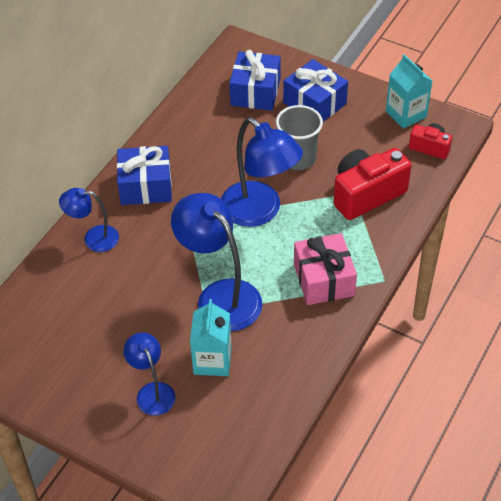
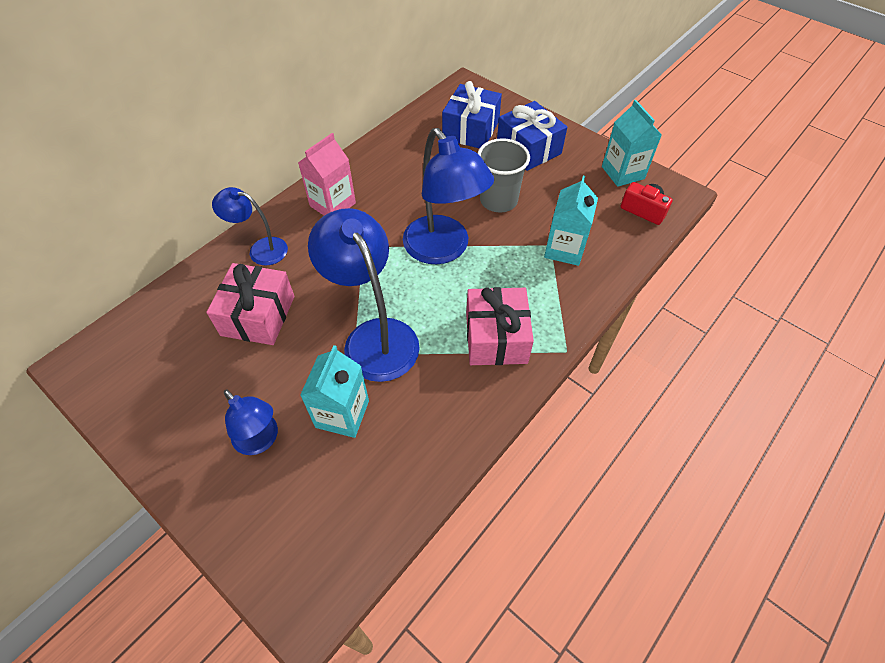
camera: 10 degrees right, 5 degrees up
blue gift [117,146,172,205] -> pink carton [298,133,356,215]
blue lamp [123,332,175,416] -> blue lamp turned 150 degrees clockwise [224,389,278,455]
red camera [334,148,411,220] -> turquoise carton [544,176,598,266]
none -> pink gift [206,263,295,345]

